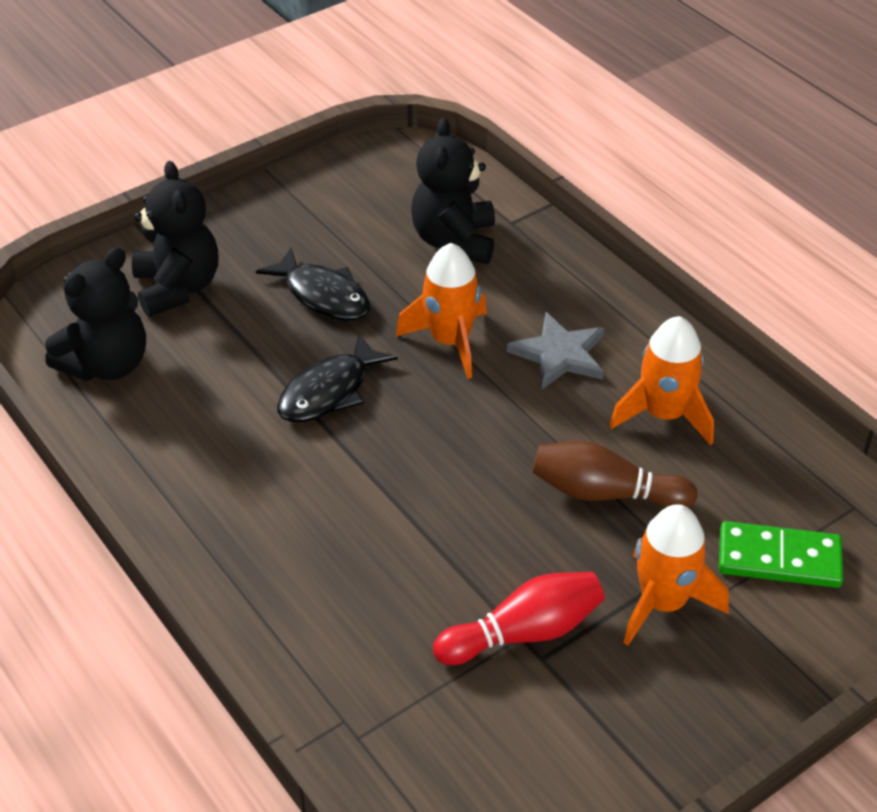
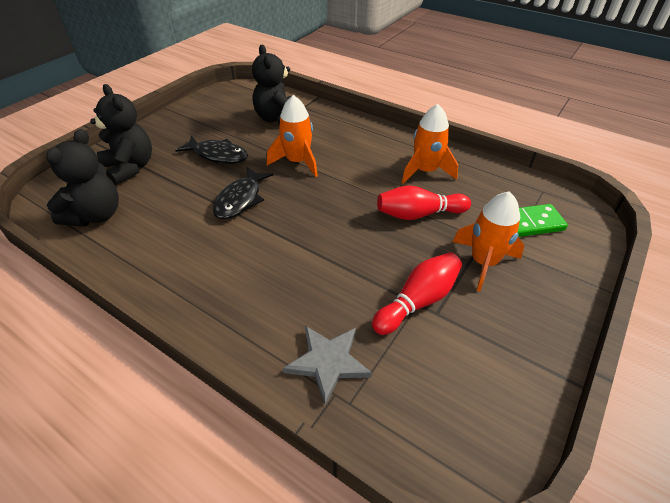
camera: 20 degrees left, 0 degrees up
grey star [507,312,604,389] -> grey star moved to [283,326,372,405]
brown bowling pin [532,441,698,508] -> red bowling pin [377,185,471,220]

